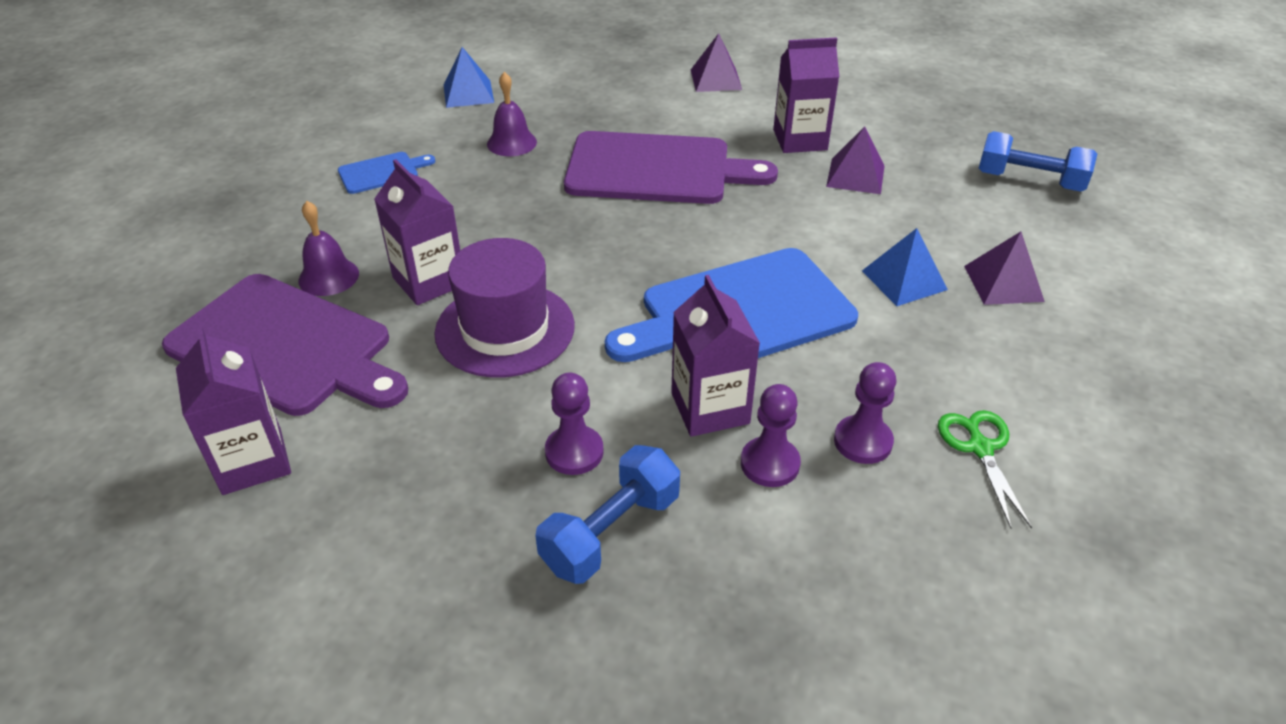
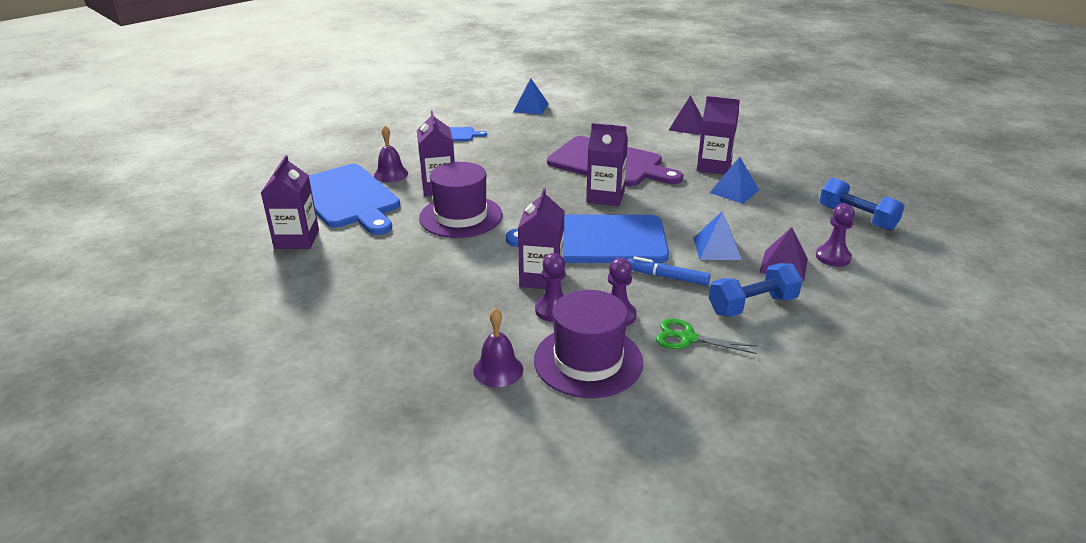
camera: 25 degrees right, 10 degrees down
purple cutting board [162,274,408,416] -> blue cutting board [309,164,400,235]
purple bell [487,72,537,156] -> purple bell moved to [473,308,523,387]
blue dumbbell [535,445,680,584] -> blue dumbbell moved to [709,263,803,317]
purple pawn [545,372,604,475] -> purple pawn moved to [816,203,855,267]
purple pyramid [826,126,885,194] -> blue pyramid [710,157,759,204]
green scissors [938,410,1032,528] -> green scissors turned 90 degrees counterclockwise [656,319,758,354]
none -> purple hat [534,290,643,398]
none -> purple carton [586,123,628,206]
none -> blue marker [628,256,710,286]

